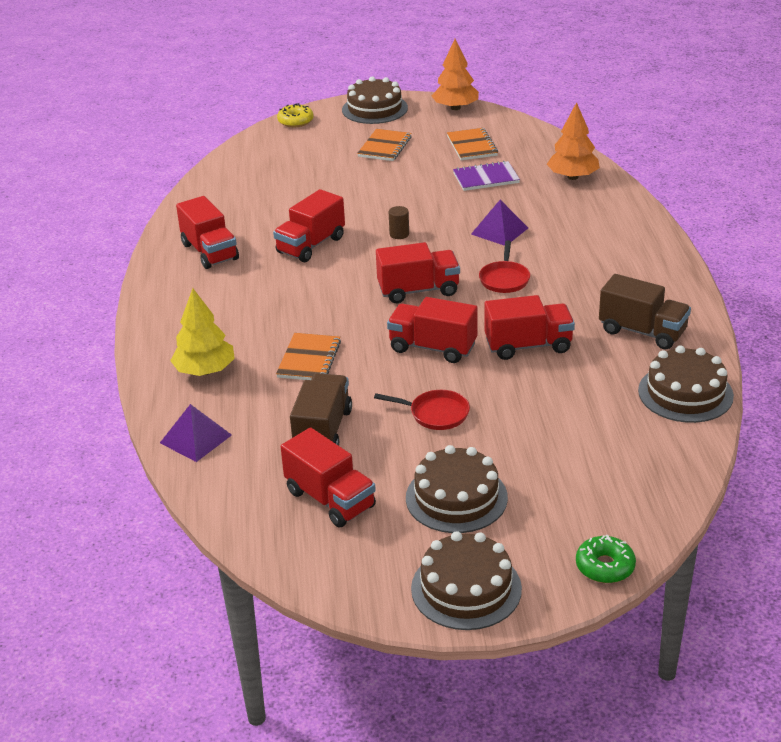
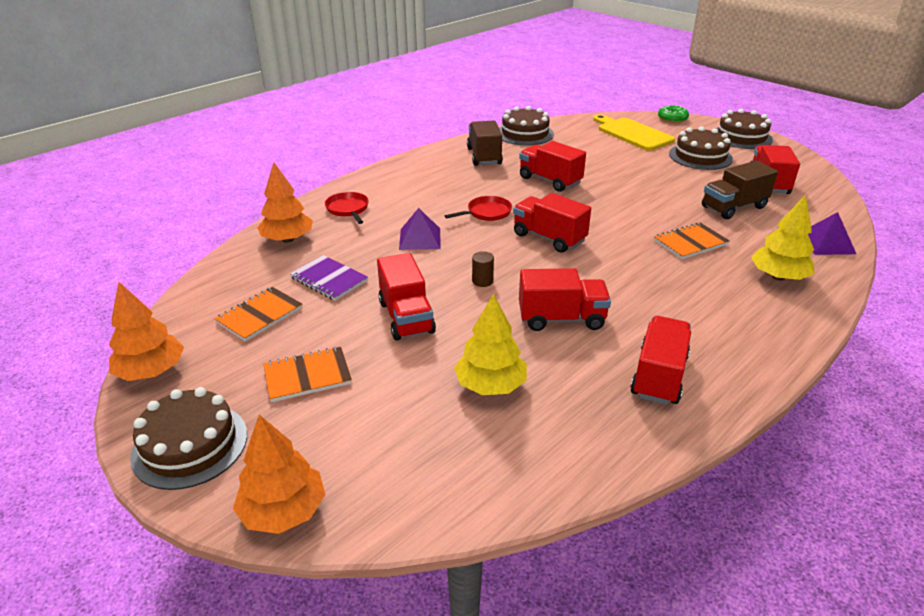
camera: 130 degrees left, 0 degrees up
yellow donut [277,103,314,127] -> orange tree [233,415,325,534]
red pan [374,390,470,430] -> red pan moved to [325,192,369,224]
red truck [387,297,477,363] -> red truck moved to [377,253,436,340]
none -> yellow tree [454,294,527,395]
none -> yellow cutting board [593,114,675,151]

